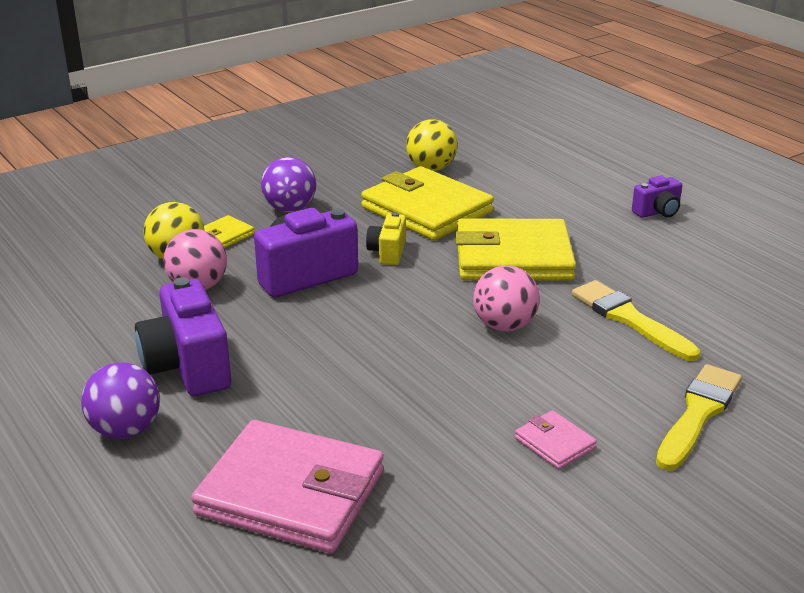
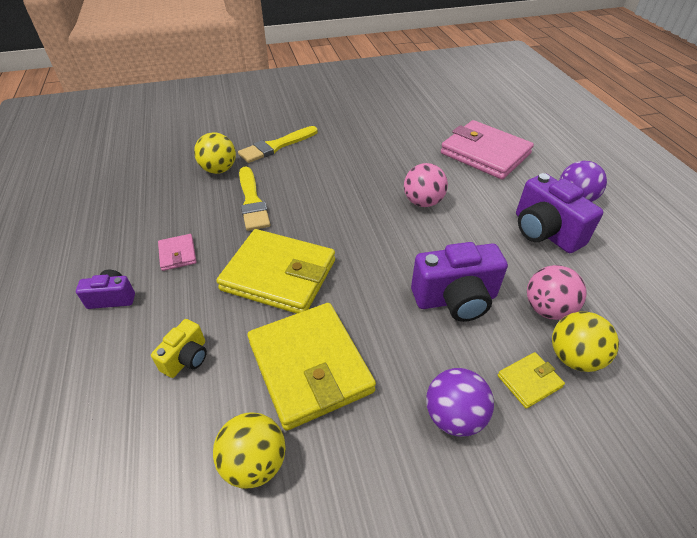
camera: 160 degrees left, 15 degrees up
purple camera [135,277,231,396] -> purple camera turned 150 degrees clockwise [516,173,603,253]
yellow camera [366,212,406,265] -> yellow camera moved to [151,319,207,378]
pink ball [473,265,540,332] -> pink ball moved to [404,163,448,207]
pink wallet [515,410,597,469] -> pink wallet moved to [158,234,196,271]
none -> yellow ball [194,132,236,174]

